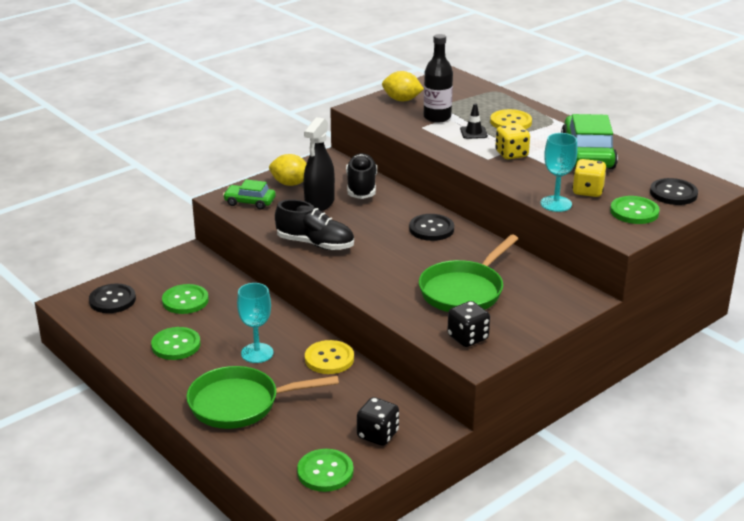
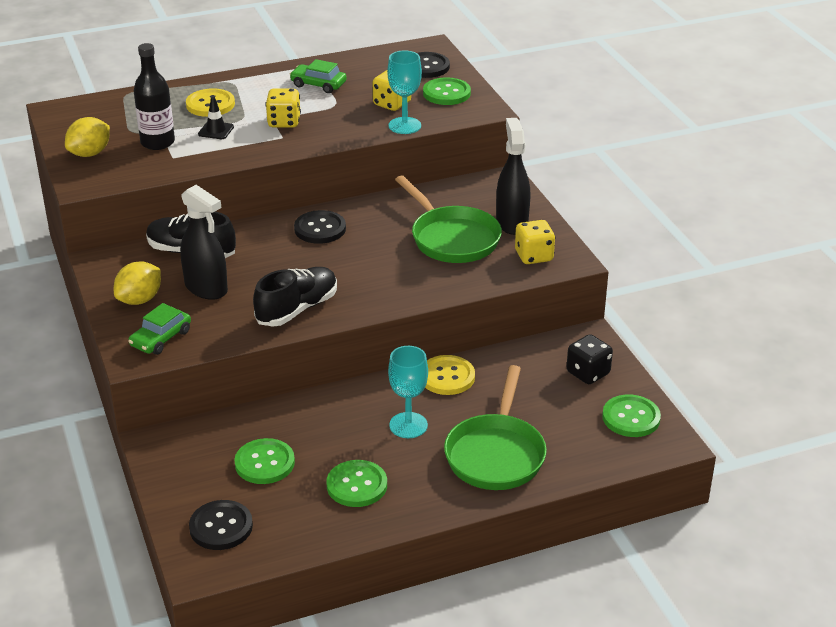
camera: 70 degrees left, 5 degrees up
black dice [447,301,490,347] -> yellow dice [515,220,555,264]
green car [561,114,618,169] -> green car [290,59,347,93], size x0.54
none -> black spray bottle [496,118,530,235]

